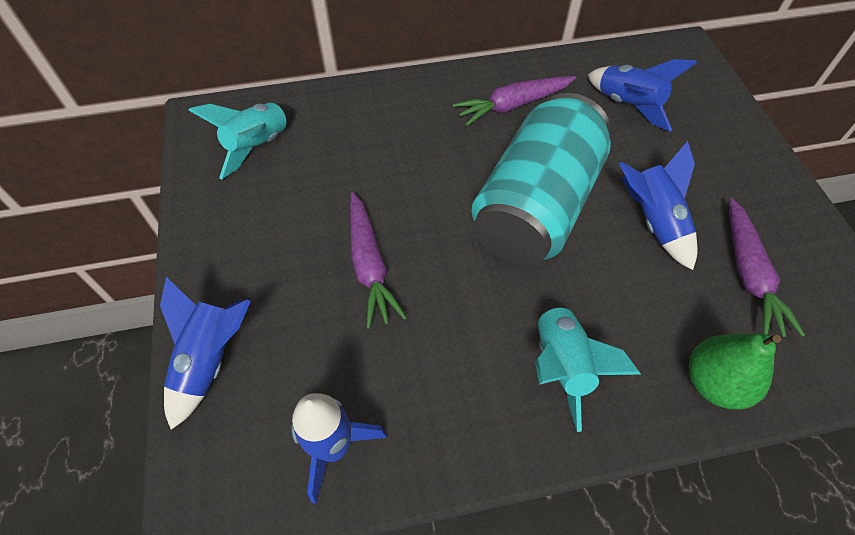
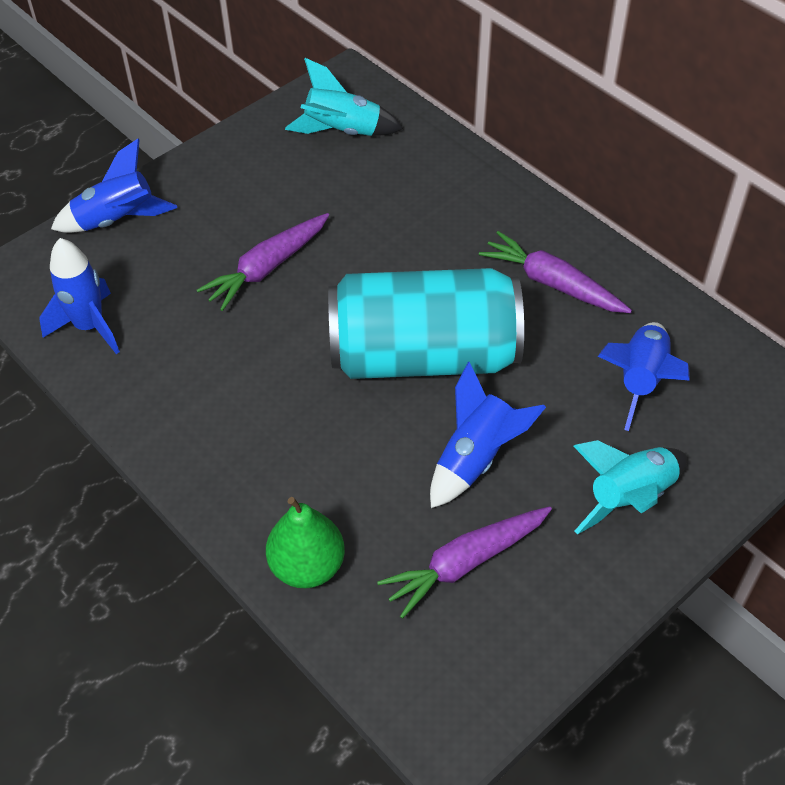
camera: 60 degrees right, 5 degrees down
turquoise rocket [535,298,641,432] -> turquoise rocket moved to [573,440,687,535]

